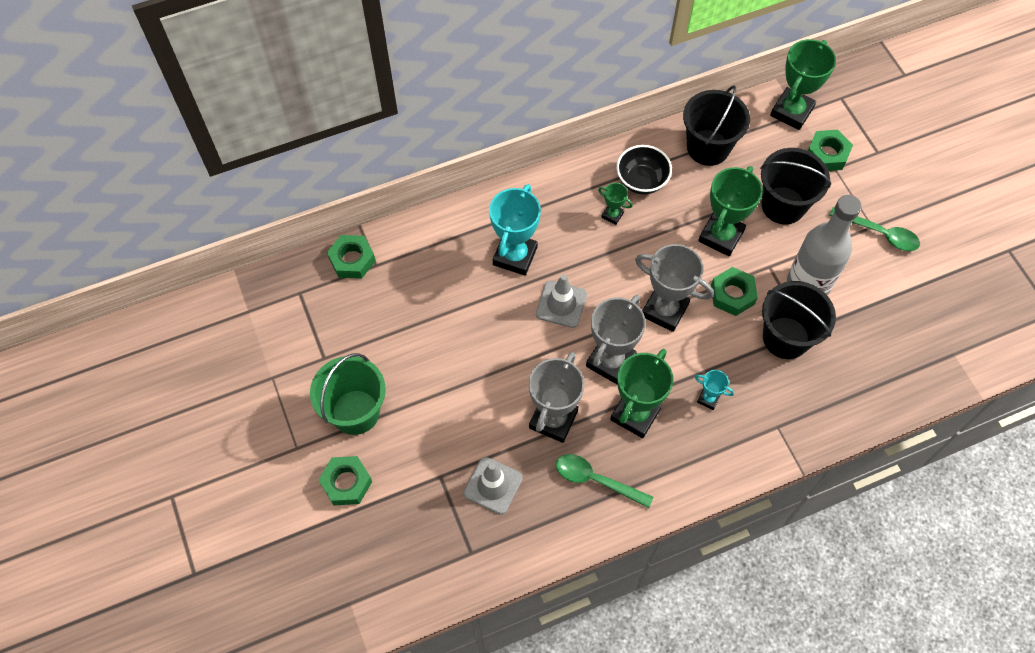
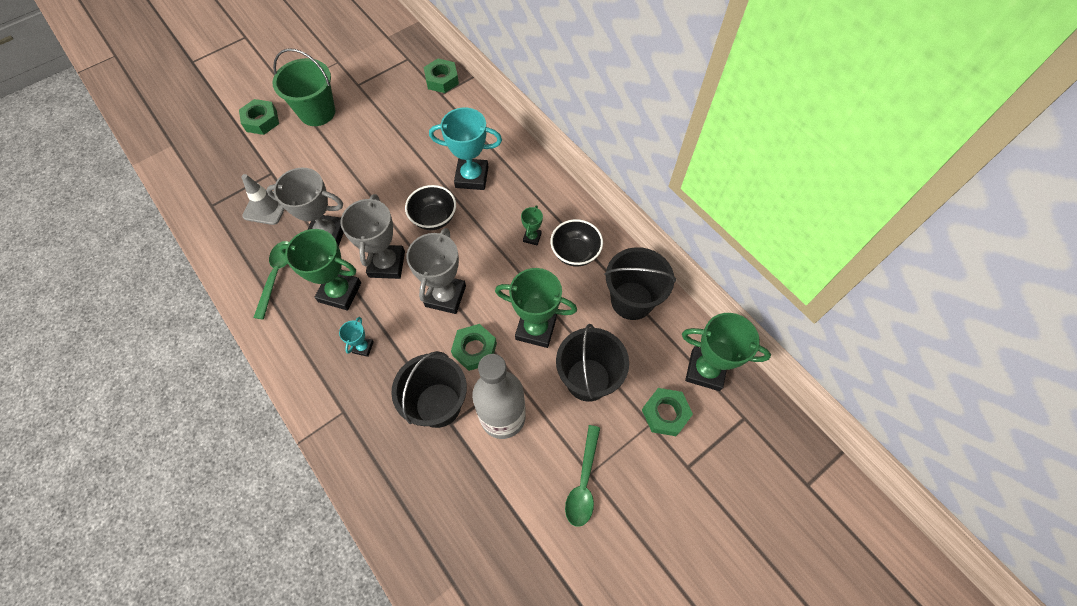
camera: 75 degrees right, 0 degrees up
grey traffic cone [536,274,587,328] -> black bowl [405,185,456,230]
grey trophy [586,295,646,384] -> grey trophy turned 75 degrees clockwise [340,194,405,279]

